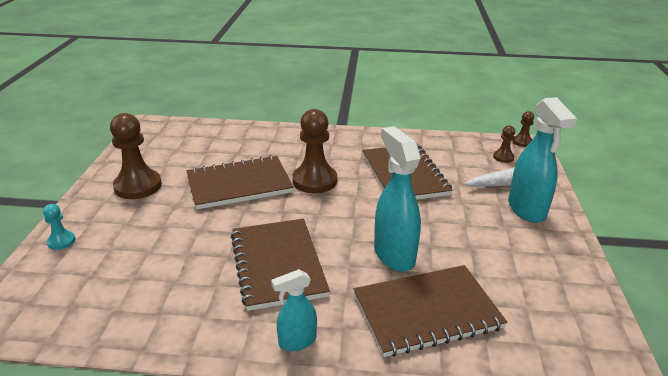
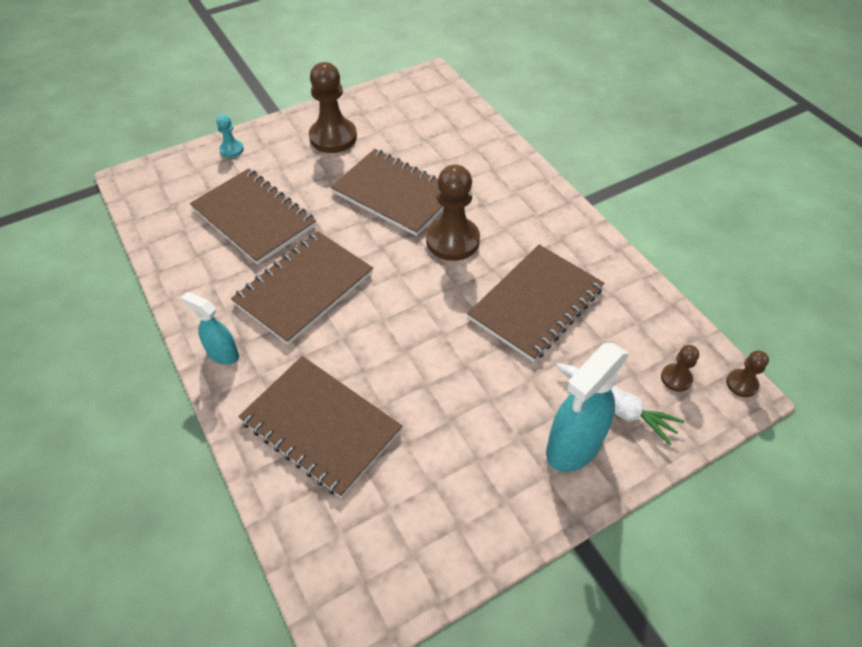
camera: 55 degrees right, 20 degrees up
turquoise spray bottle [374,126,421,272] -> none
none -> brown notebook [190,168,316,265]

